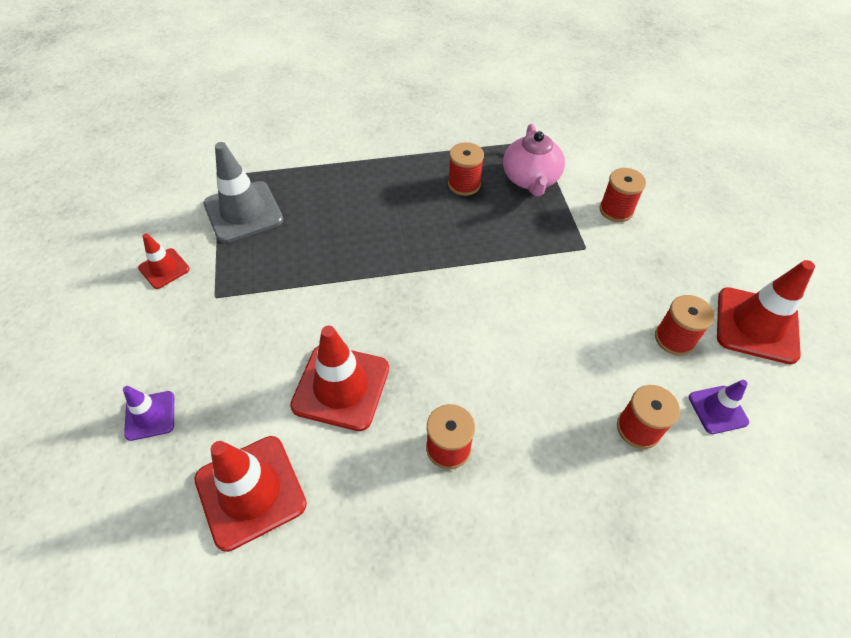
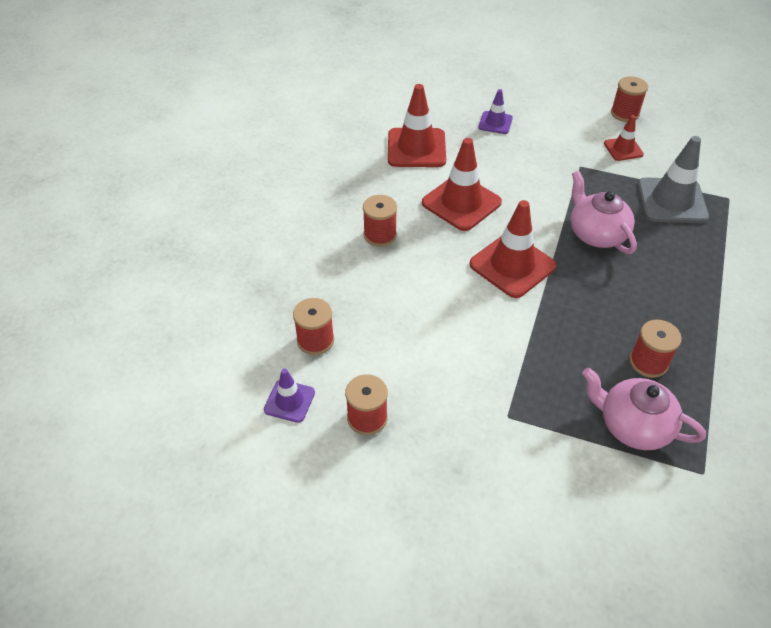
camera: 120 degrees right, 5 degrees down
red spool [599,168,646,222] -> red spool moved to [611,76,648,122]
red traffic cone [717,260,815,364] -> red traffic cone moved to [469,200,556,298]
none -> pink teapot [571,171,637,254]

